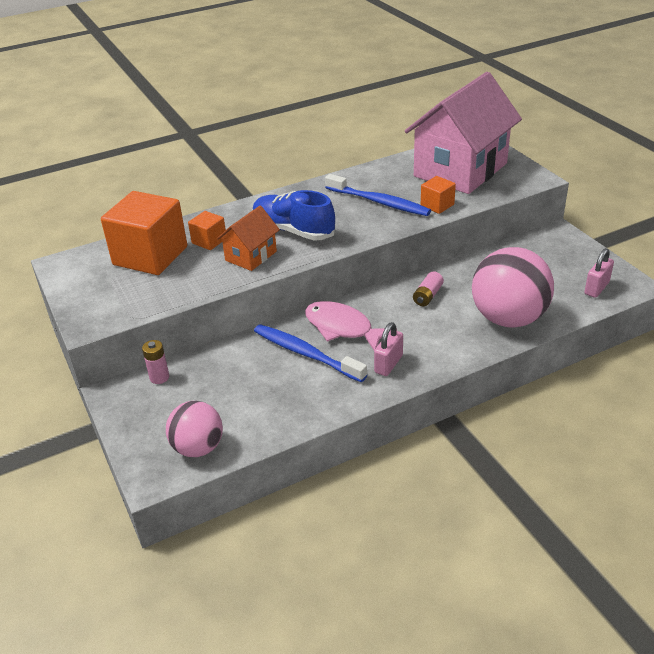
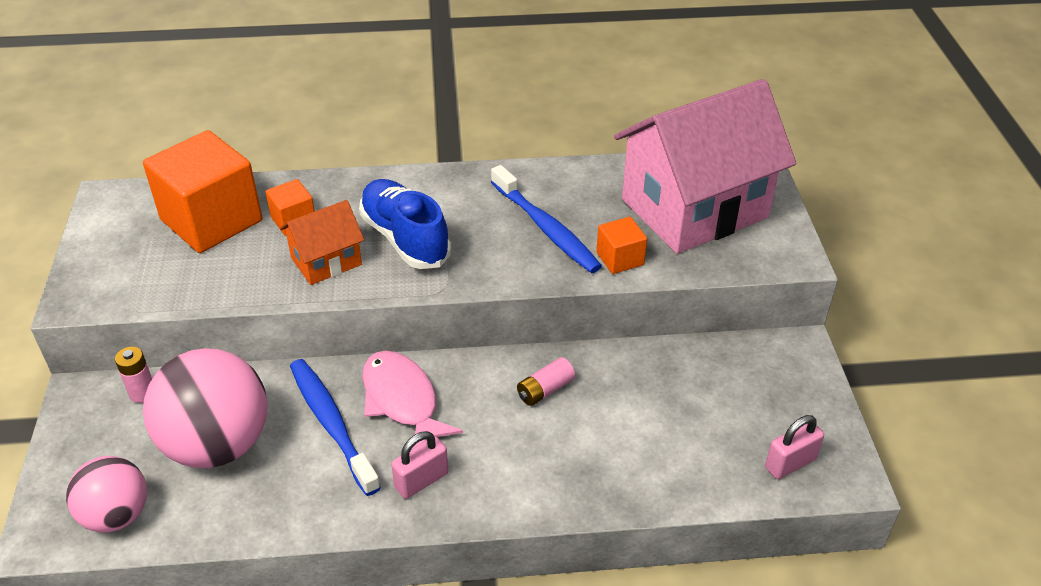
camera: 20 degrees right, 5 degrees up
pink ball [472,247,554,328] -> pink ball moved to [143,348,267,468]

